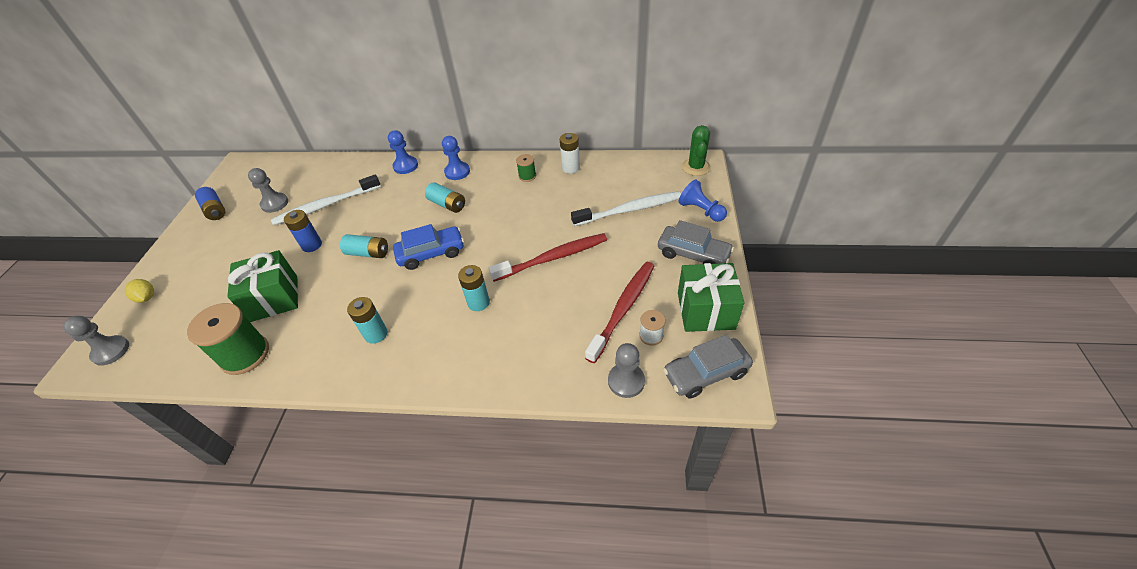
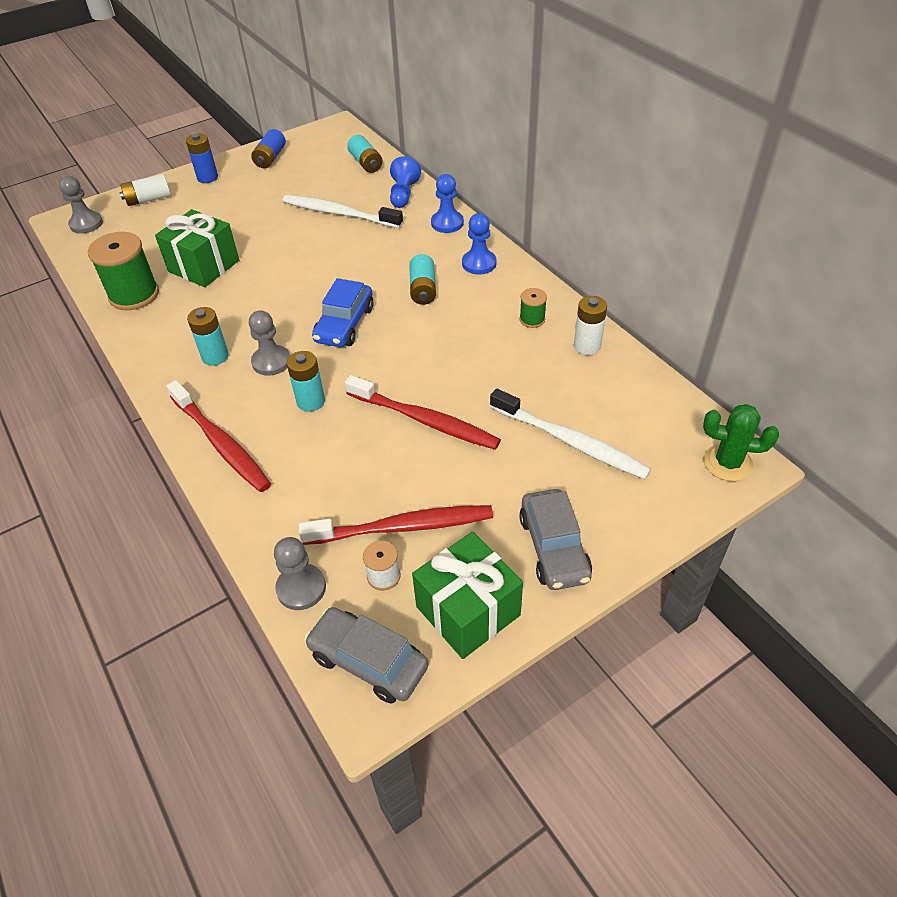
camera: 50 degrees right, 0 degrees up
yellow lemon [125,279,154,303] -> white battery [119,174,171,206]
grey pawn [248,168,288,213] -> grey pawn moved to [249,310,290,376]
blue battery [284,210,322,252] -> blue battery moved to [186,133,218,183]
turquoise battery [340,234,388,258] -> turquoise battery moved to [347,135,383,173]
blue car [393,224,464,270] -> blue car turned 75 degrees clockwise [312,278,373,347]
blue pawn [678,179,727,222] -> blue pawn moved to [390,156,421,208]
green cactus [682,125,711,176] -> green cactus turned 45 degrees clockwise [703,404,779,481]
none -> red toothbrush [166,380,271,492]

